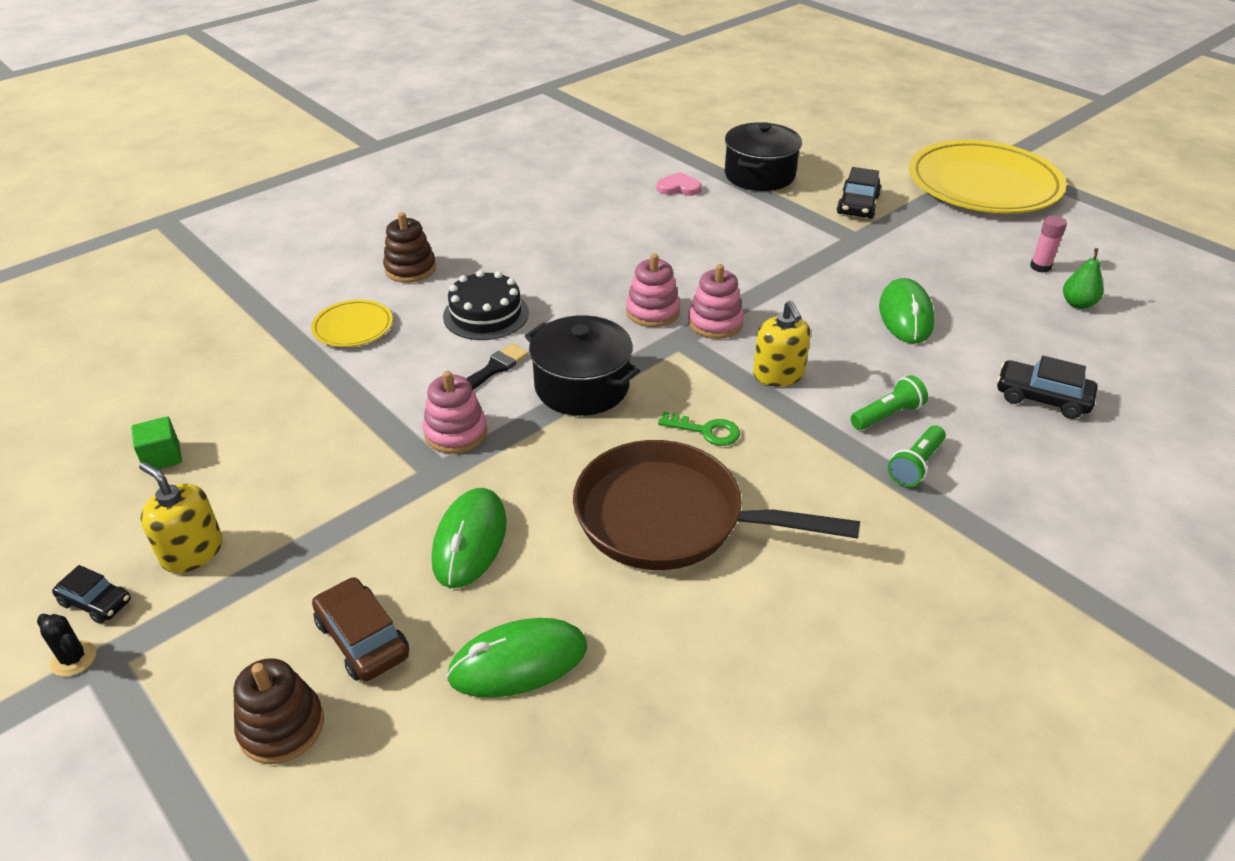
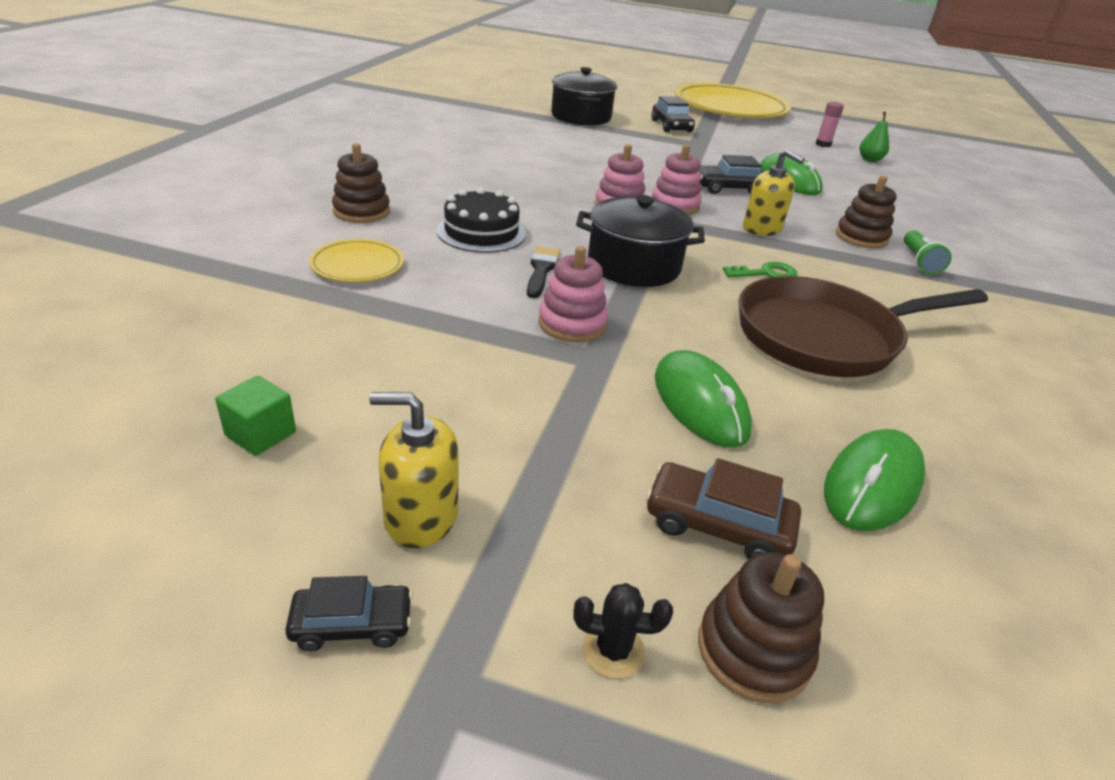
camera: 35 degrees left, 5 degrees down
black cactus [37,614,96,677] -> black cactus moved to [573,583,673,679]
pink heart [656,172,702,196] -> none
green flashlight [851,375,928,430] -> brown stacking toy [836,175,897,248]
black car [997,356,1097,419] -> black car moved to [699,155,763,194]

